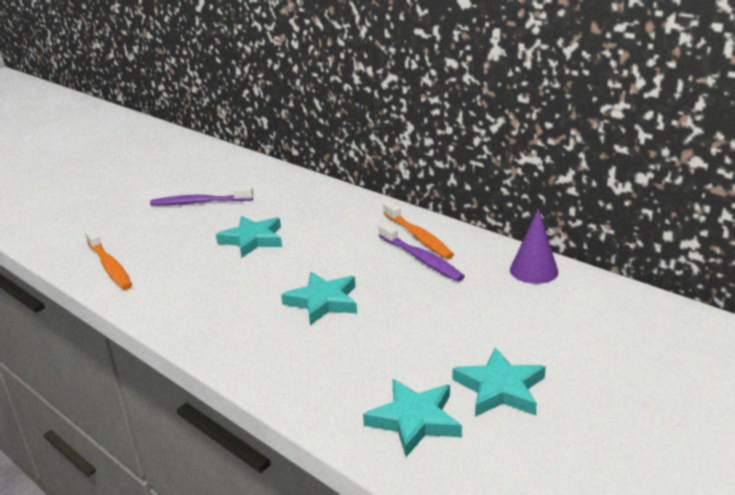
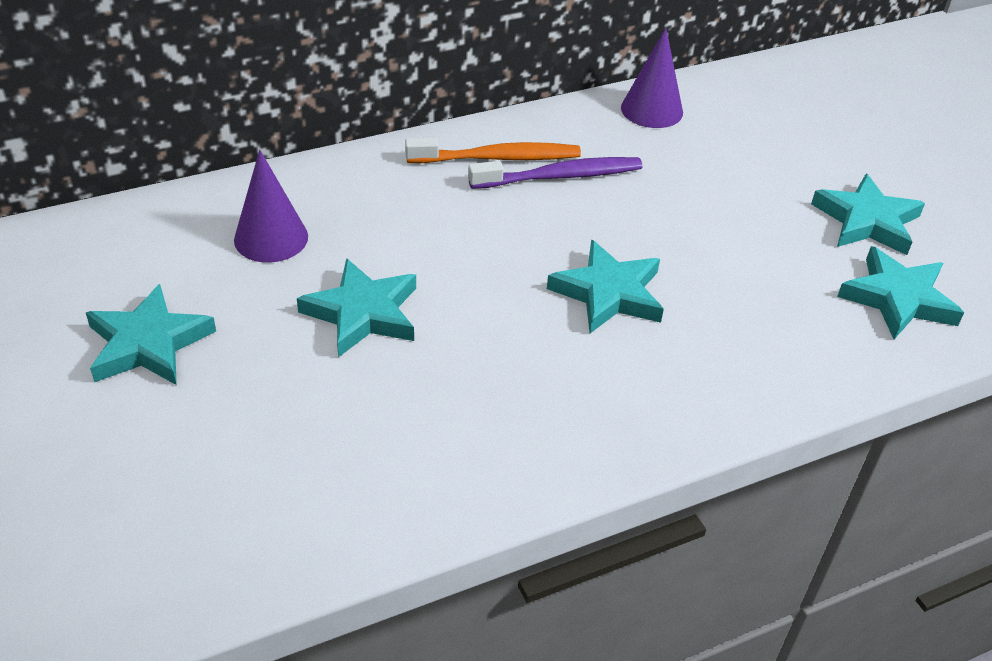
camera: 70 degrees left, 15 degrees up
orange toothbrush [85,229,132,290] -> none
purple toothbrush [150,186,253,206] -> turquoise star [86,284,216,385]
none -> purple cone [234,150,308,262]

